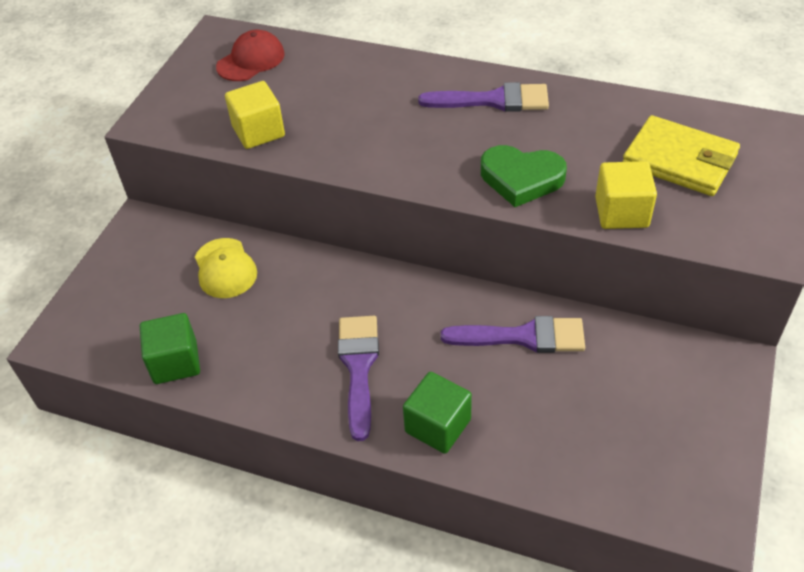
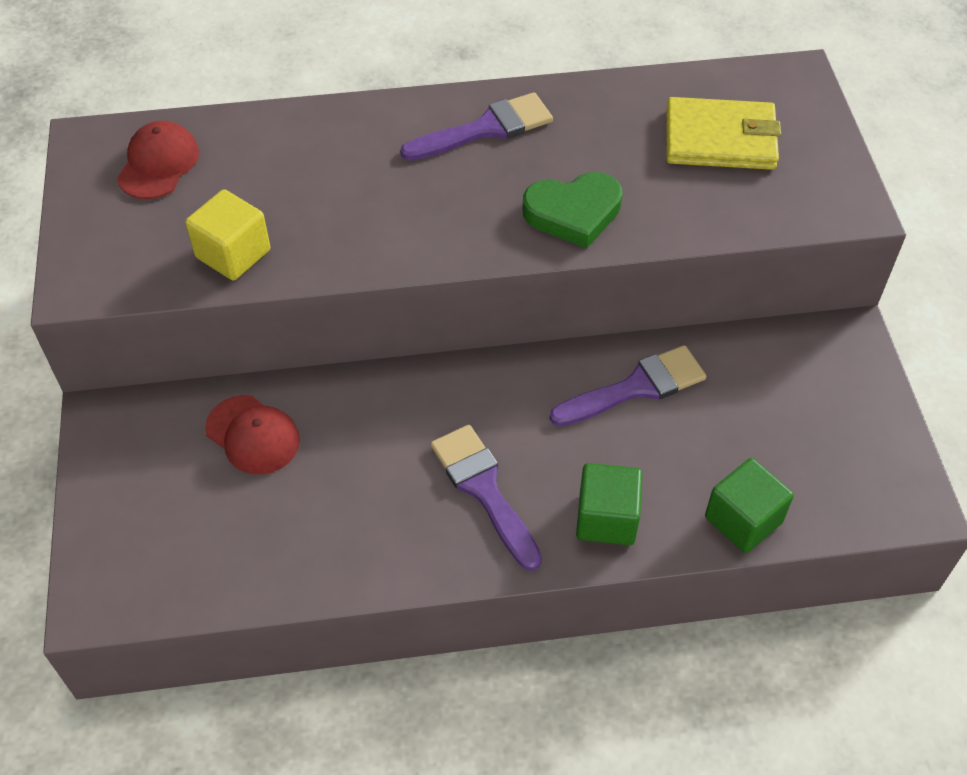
camera: 30 degrees left, 5 degrees up
green cube [140,313,200,384] -> green cube moved to [705,458,794,553]
yellow cap [195,238,257,298] -> red cap [205,395,300,475]
yellow cube [595,161,657,229] -> none

